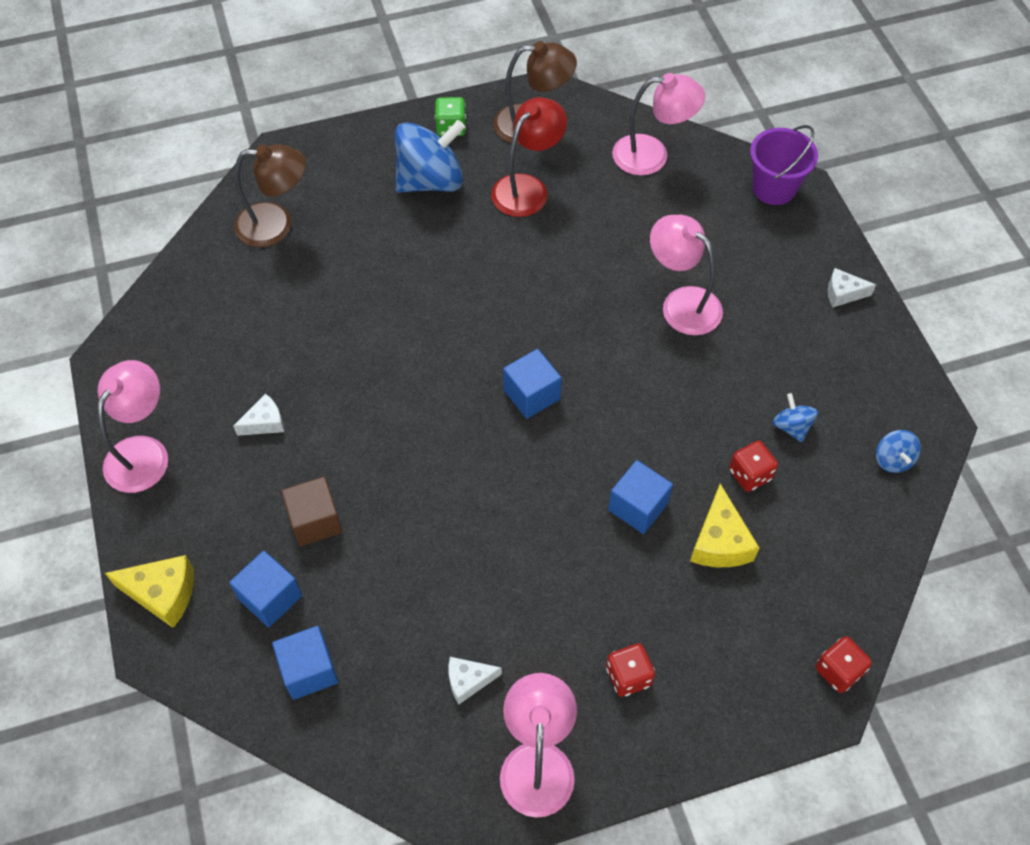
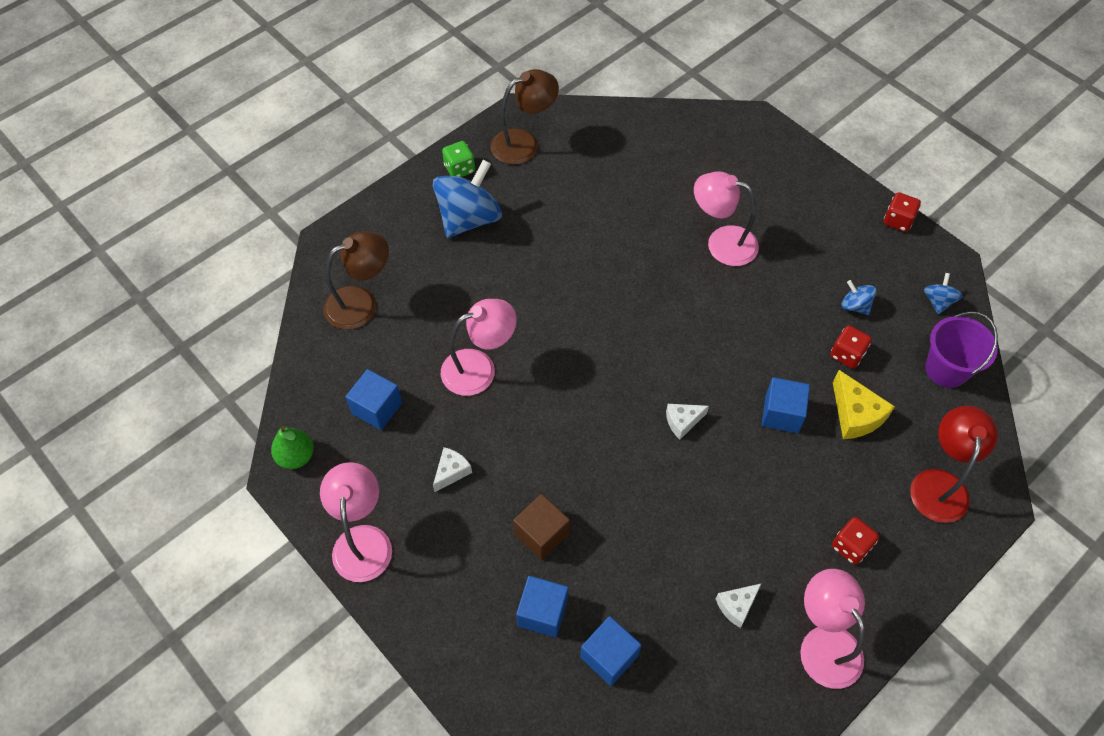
camera: 25 degrees left, 0 degrees up
yellow cheese [105,555,194,628] -> none
red lamp [491,97,567,217] -> red lamp moved to [910,406,998,523]
blue cube [503,349,562,419] -> blue cube moved to [345,369,402,430]
pink lamp [612,73,705,175] -> pink lamp moved to [441,299,517,396]
purple bucket [750,125,818,205] -> purple bucket moved to [925,311,998,388]
red dice [815,636,872,693] -> red dice moved to [884,192,921,232]
white cheese [828,268,876,307] -> white cheese moved to [666,404,709,439]
blue spinning top [876,430,921,473] -> blue spinning top turned 135 degrees counterclockwise [924,273,963,314]
none -> green pear [271,426,314,469]

